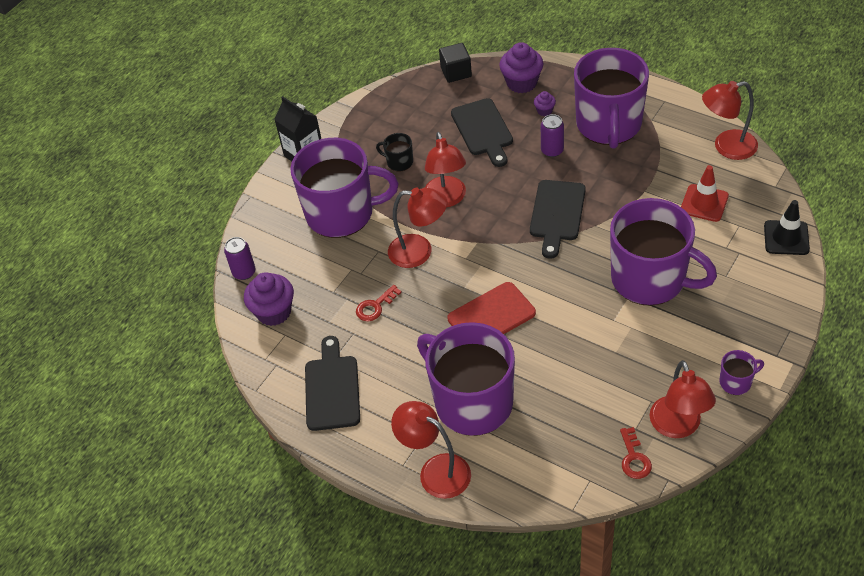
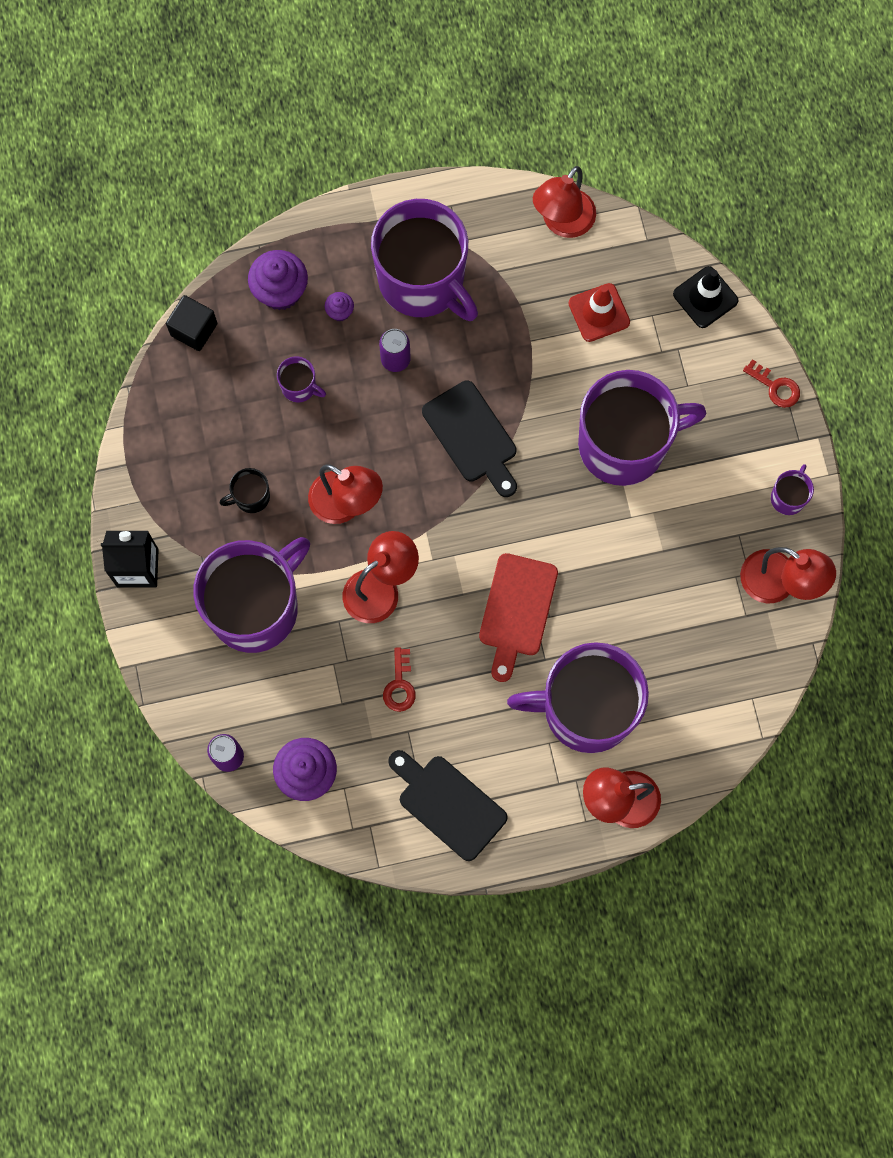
camera: 50 degrees left, 25 degrees up
black cutting board [451,98,513,167] -> purple mug [277,356,326,403]
red key [620,427,652,479] -> red key moved to [743,359,800,408]

